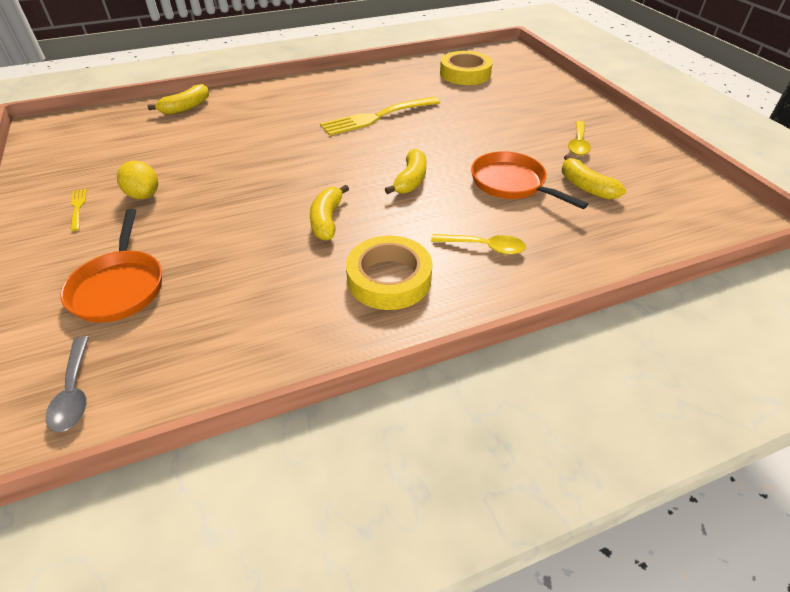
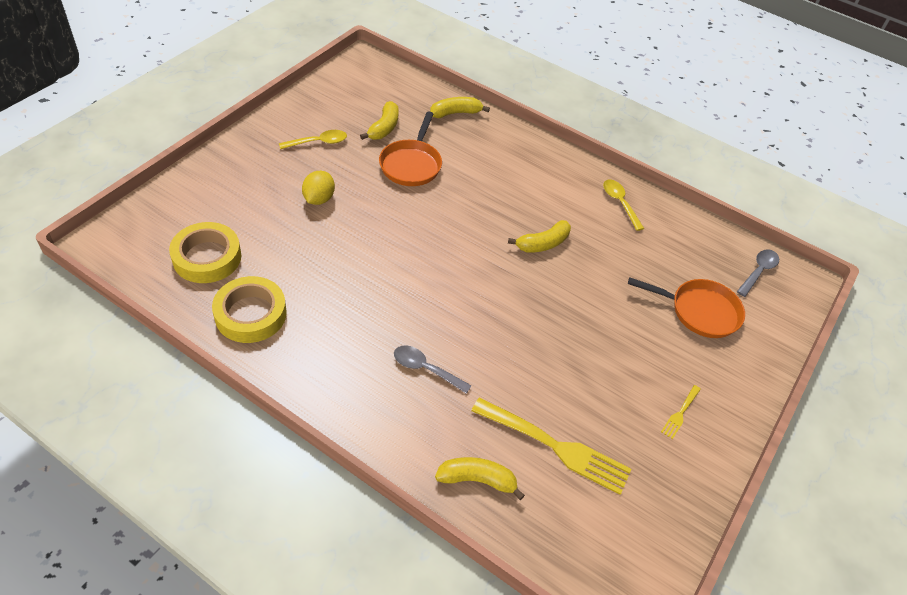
camera: 130 degrees left, 5 degrees up
orange pan [60,209,162,323] -> orange pan turned 60 degrees clockwise [628,277,745,338]
yellow lemon [117,161,158,199] -> yellow lemon moved to [302,171,335,205]
yellow fork [320,97,440,136] -> yellow fork moved to [471,397,631,495]
yellow tape [346,236,432,310] -> yellow tape moved to [212,276,287,343]
yellow banana [385,148,427,194] -> yellow banana moved to [430,97,490,118]
yellow spoon [431,234,526,255] -> yellow spoon moved to [603,179,644,231]
none -> grey spoon [394,345,472,394]

